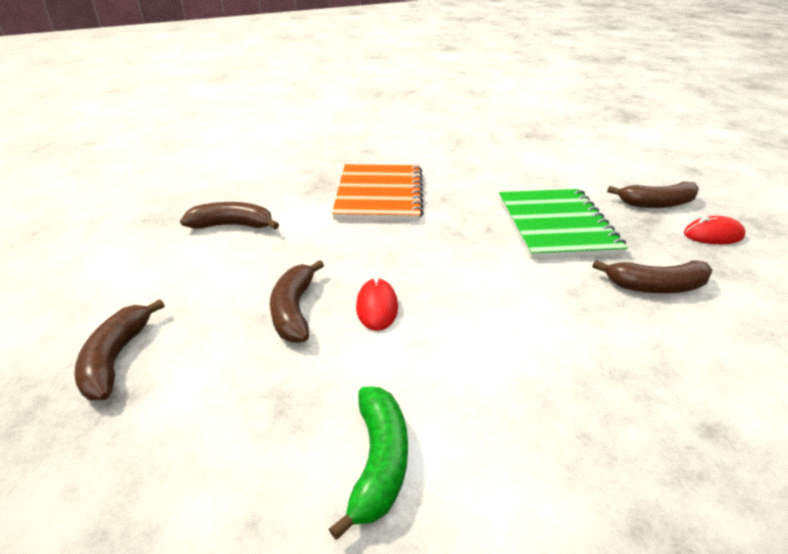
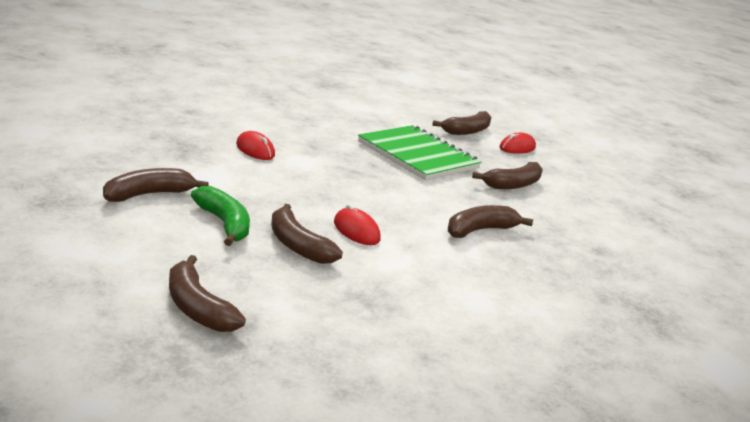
camera: 40 degrees left, 10 degrees down
green banana [329,387,408,540] -> green banana moved to [191,186,250,246]
orange notebook [332,164,424,221] -> red mouse [236,131,275,160]
none -> brown banana [448,205,533,238]

